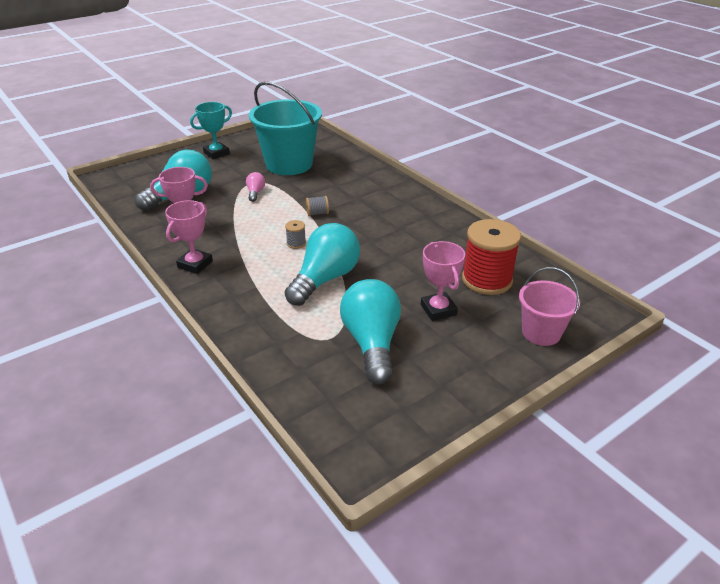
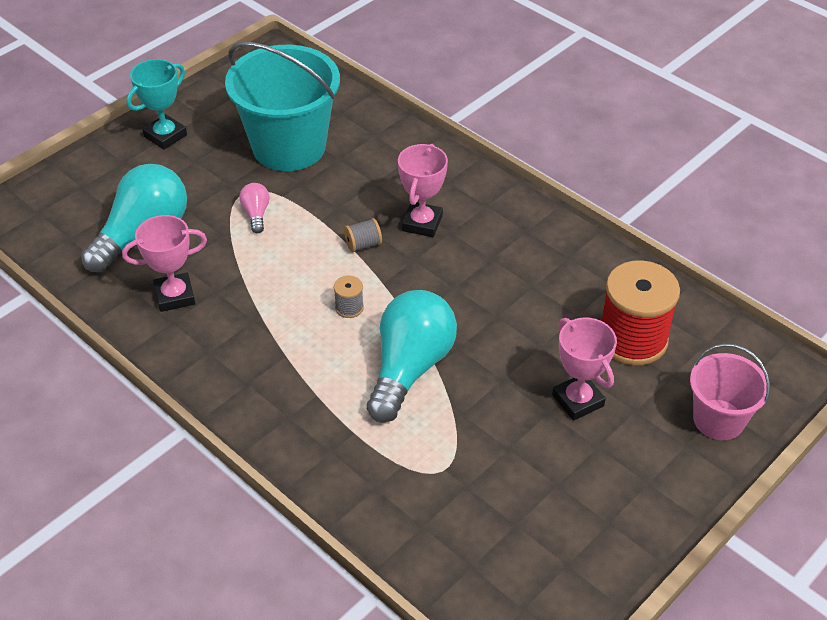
camera: 10 degrees left, 10 degrees up
pink trophy [165,200,213,274] -> pink trophy moved to [398,144,448,237]
turquoise light bulb [340,279,401,384] -> none

